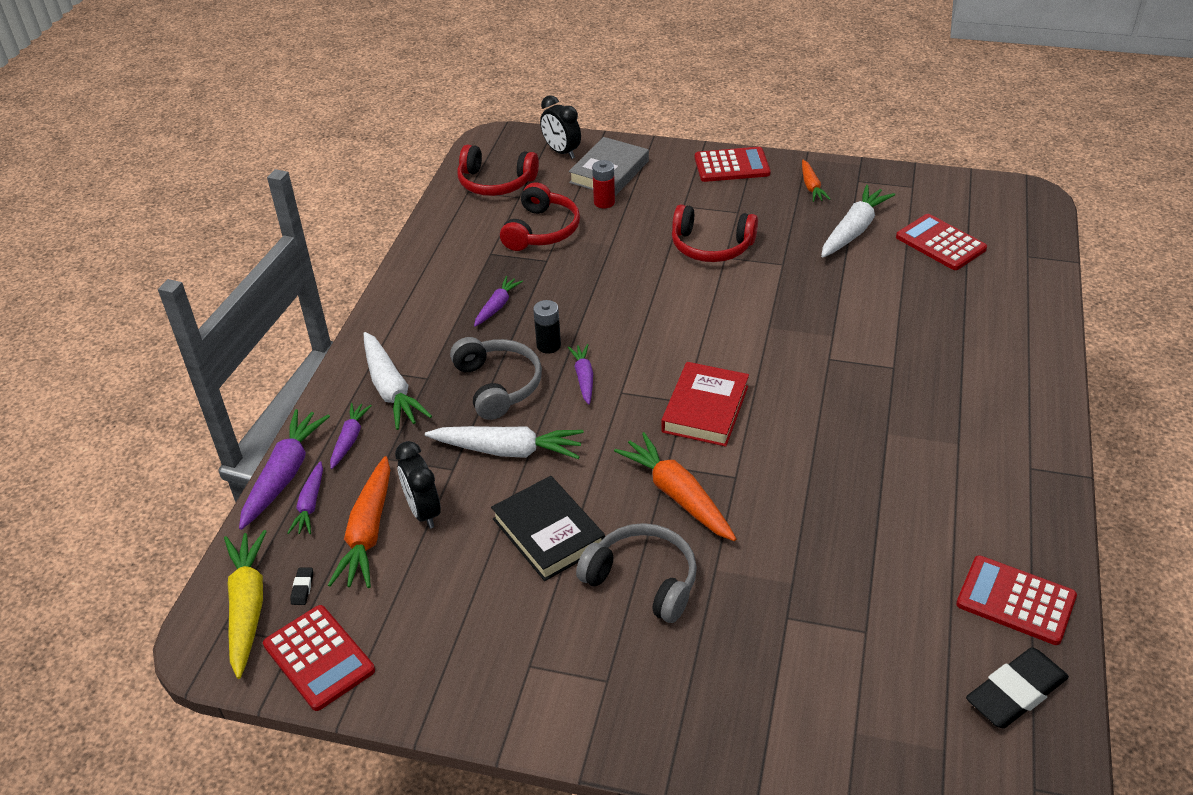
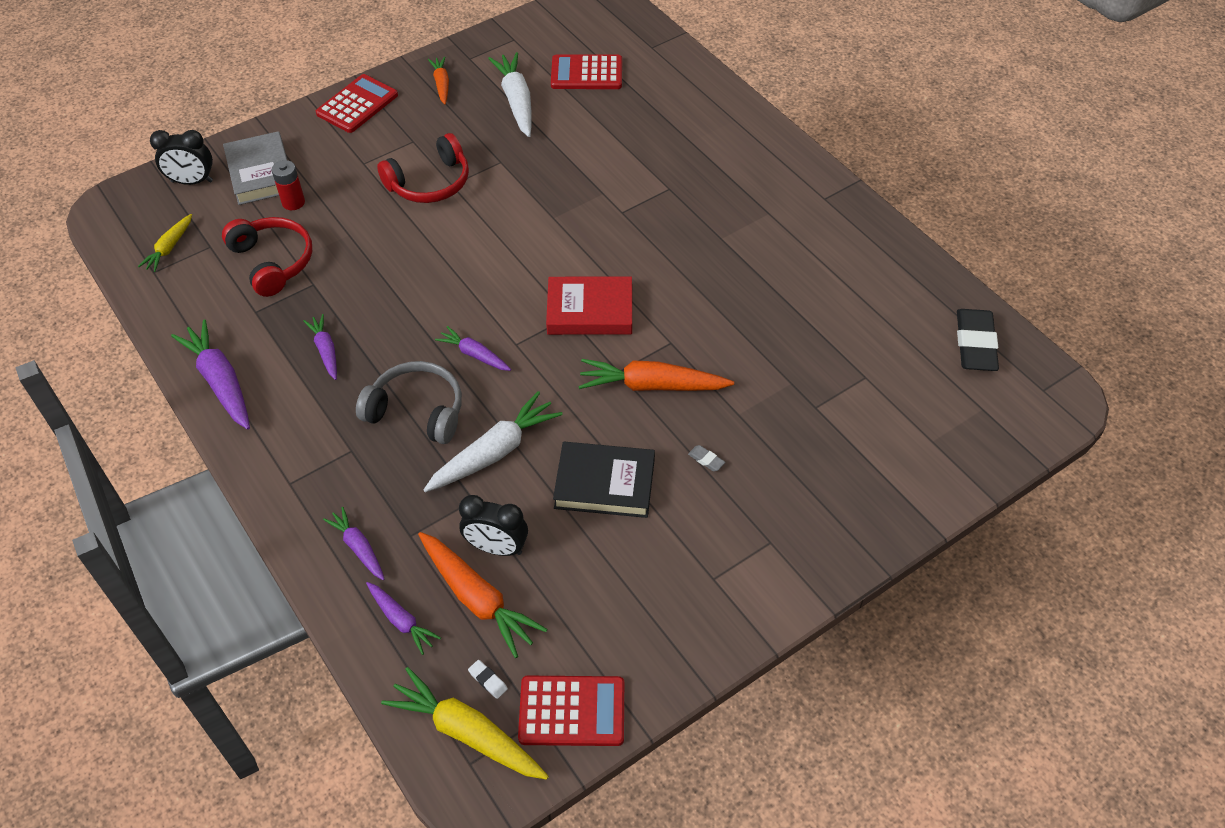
camera: 50 degrees left, 10 degrees up
purple carrot [239,409,330,530] -> purple carrot moved to [171,319,250,430]
black eraser [291,568,313,605] -> white eraser [468,660,508,699]
white carrot [364,332,432,430] -> none
red headphones [457,144,539,196] -> yellow carrot [138,214,192,272]
black battery [533,300,561,354] -> none
grey headphones [576,523,697,623] -> grey eraser [688,445,725,471]
red book [661,362,749,447] -> red book turned 60 degrees counterclockwise [546,277,632,335]
orange carrot [802,160,831,202] -> orange carrot turned 135 degrees counterclockwise [428,57,449,105]
red calculator [956,555,1077,645] -> none

